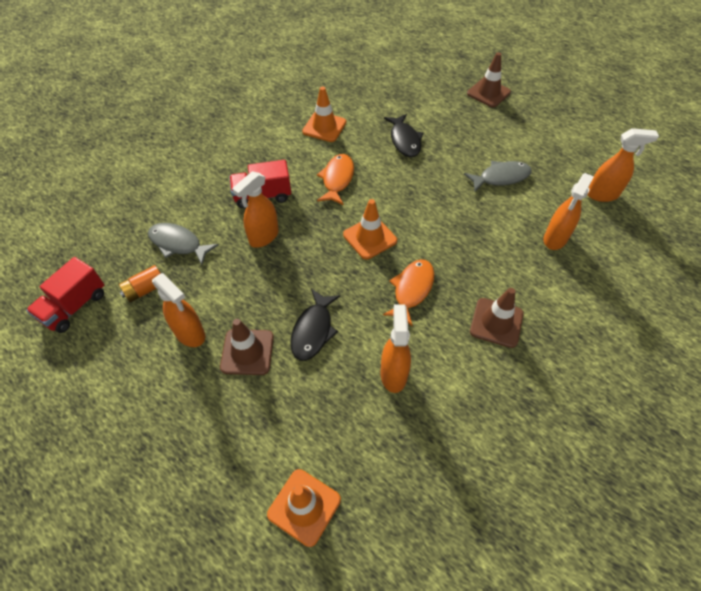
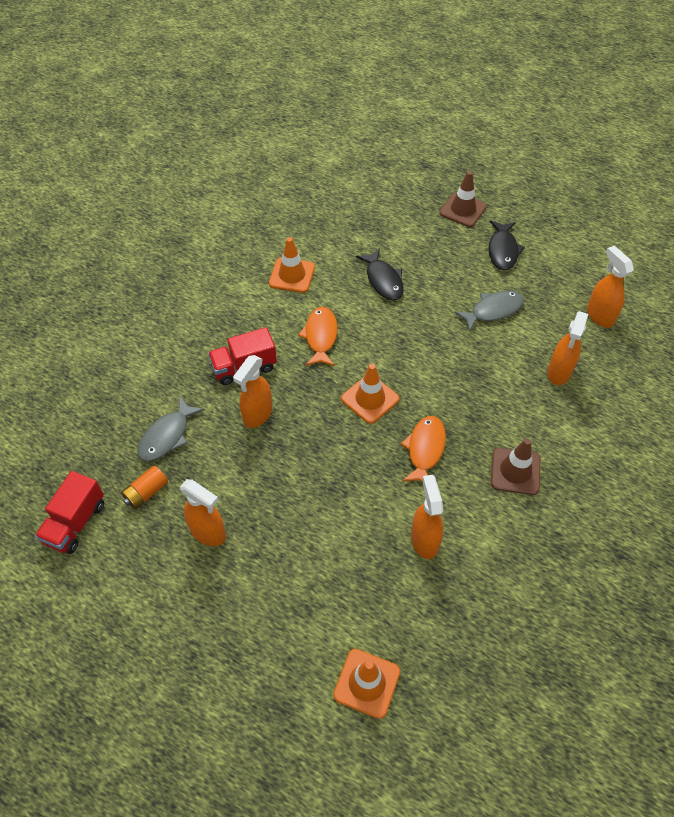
camera: 10 degrees left, 0 degrees up
grey fish [148,223,219,265] -> grey fish turned 75 degrees counterclockwise [138,396,204,462]
brown traffic cone [220,319,274,375] -> none
black fish [290,289,340,361] -> black fish moved to [488,220,525,270]
orange spray bottle [588,128,659,202] -> orange spray bottle turned 105 degrees counterclockwise [587,246,634,328]

